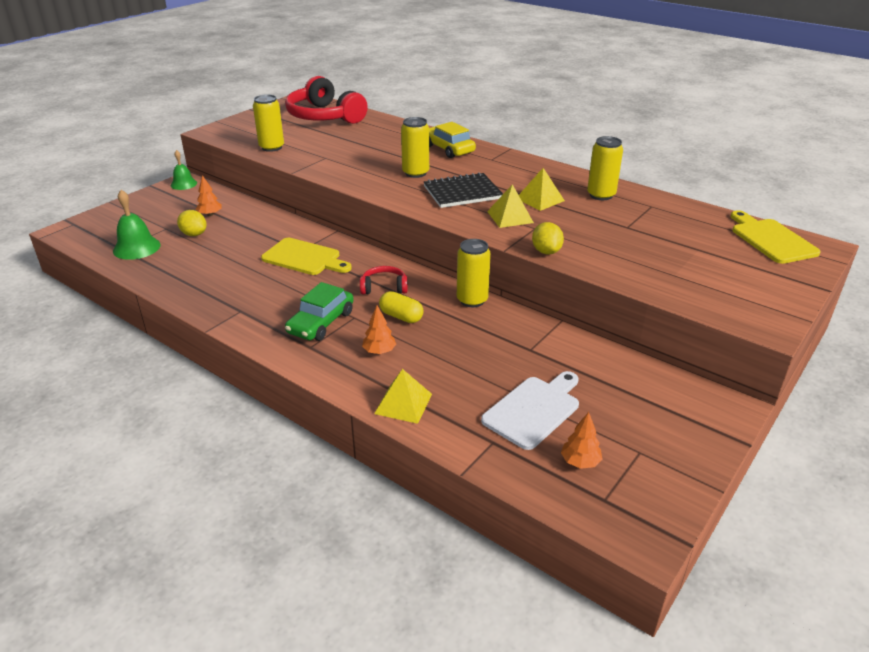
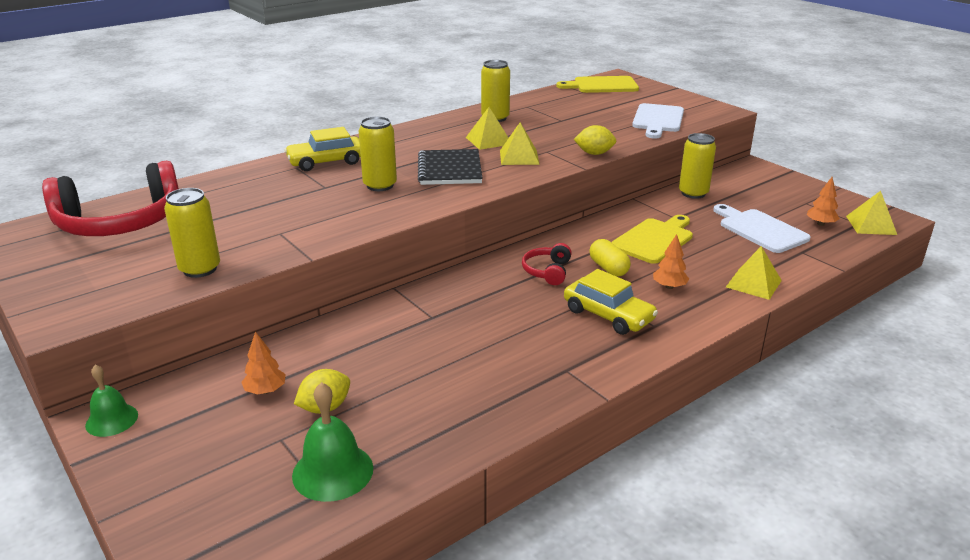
camera: 75 degrees left, 5 degrees down
yellow cutting board [261,238,352,275] -> yellow cutting board moved to [611,215,693,264]
green car [285,282,353,341] -> yellow car [564,269,658,335]
yellow capsule [379,291,424,323] -> yellow capsule turned 75 degrees counterclockwise [589,239,631,277]
yellow can [457,239,491,307] -> yellow can moved to [679,133,716,199]
none -> white cutting board [632,103,684,139]
none -> yellow pyramid [846,191,897,235]

